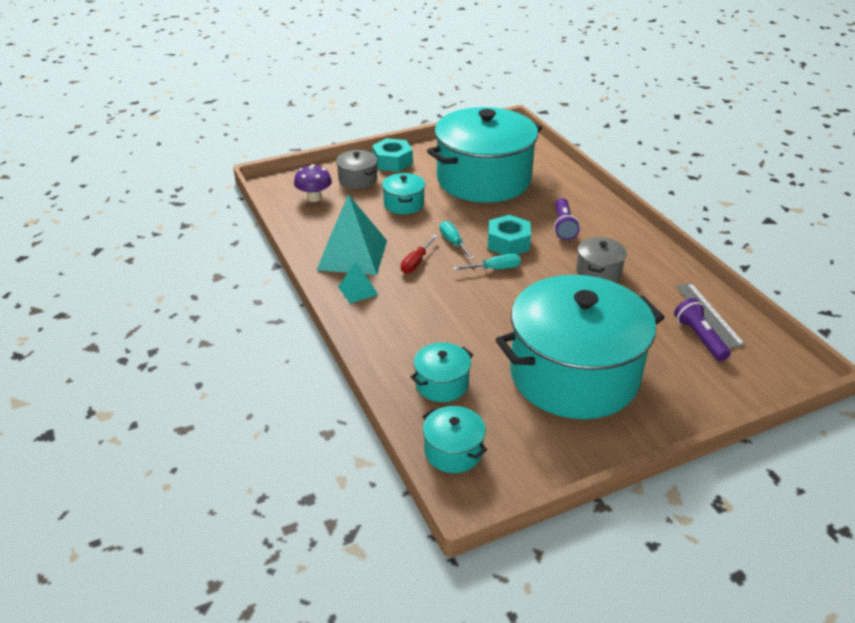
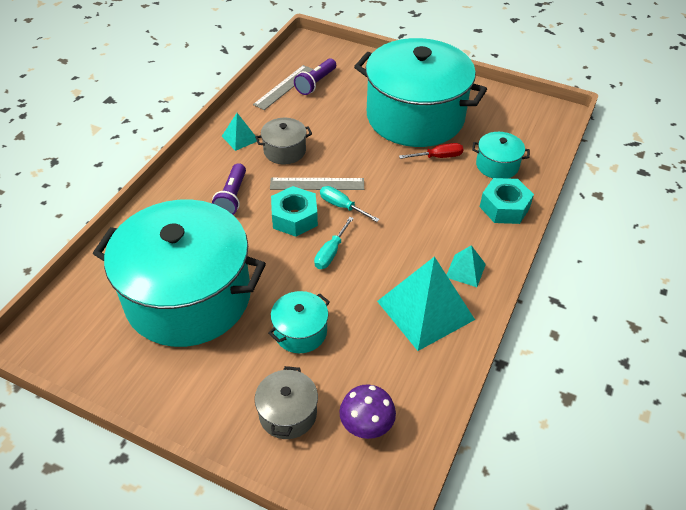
camera: 130 degrees left, 10 degrees up
turquoise nut [372,138,413,172] -> turquoise nut moved to [480,178,534,224]
red screwdriver [401,235,438,274] -> red screwdriver moved to [399,143,463,159]
turquoise pot [422,406,487,473] -> none
purple flashlight [554,198,580,240] -> purple flashlight turned 135 degrees clockwise [212,163,246,215]
none -> turquoise pyramid [222,113,257,151]
none -> grey ruler [270,178,364,190]

